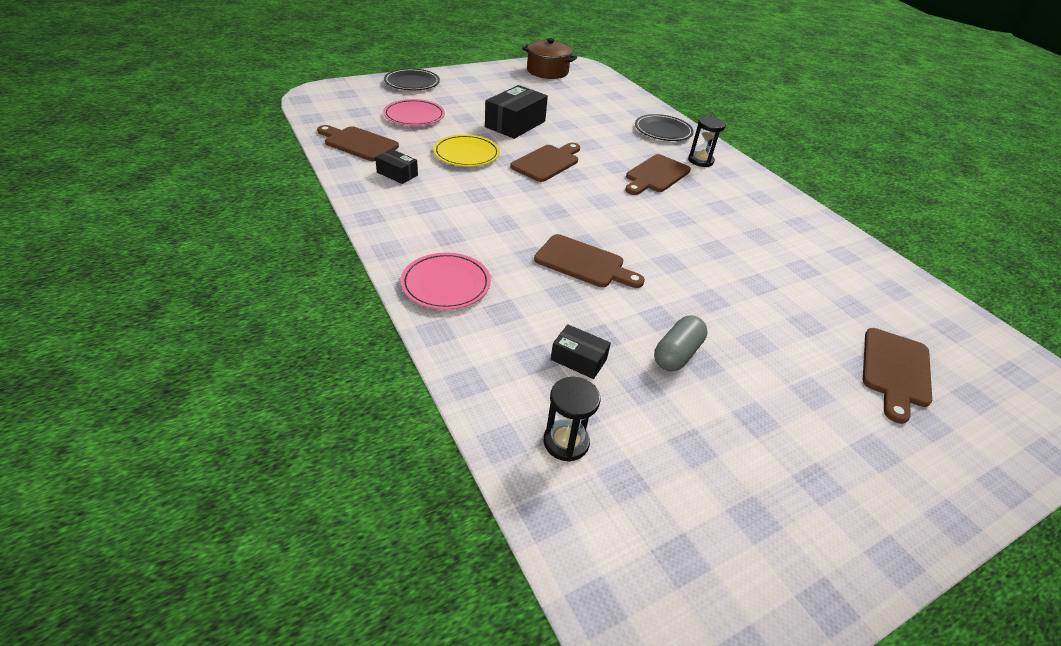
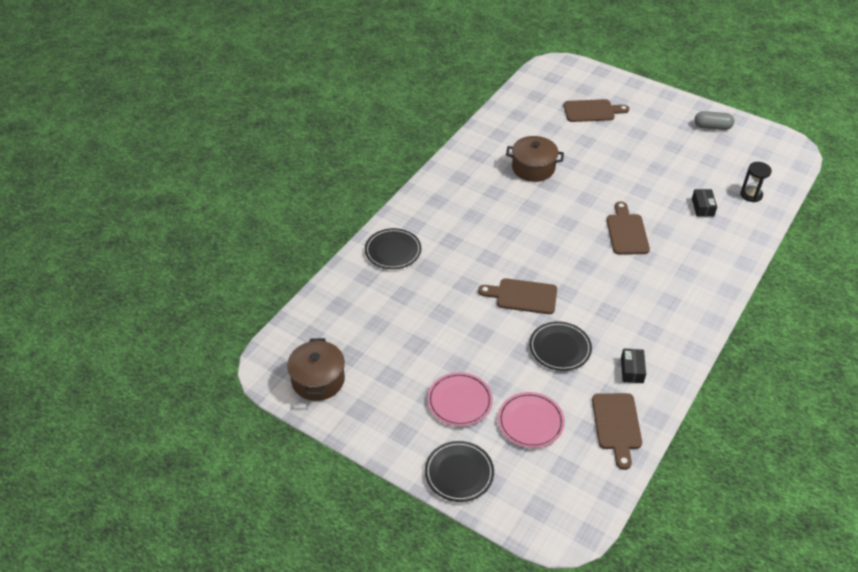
camera: 115 degrees left, 5 degrees up
pink plate [401,252,491,310] -> pink plate moved to [427,372,493,427]
yellow plate [433,134,500,167] -> black plate [529,322,592,371]
black box [485,85,548,139] -> none
brown cutting board [625,154,691,195] -> none
grey capsule [654,315,708,371] -> grey capsule moved to [694,111,734,130]
black hourglass [688,116,726,167] -> none
none -> brown pot [506,136,564,182]

